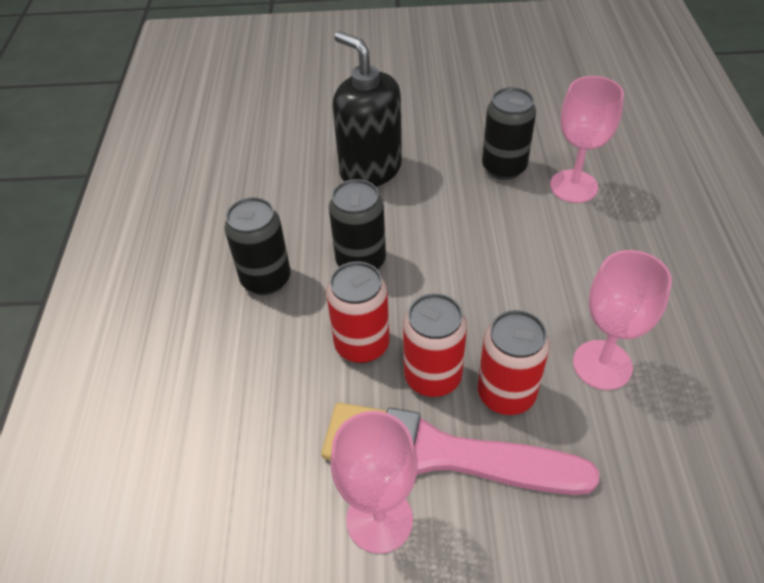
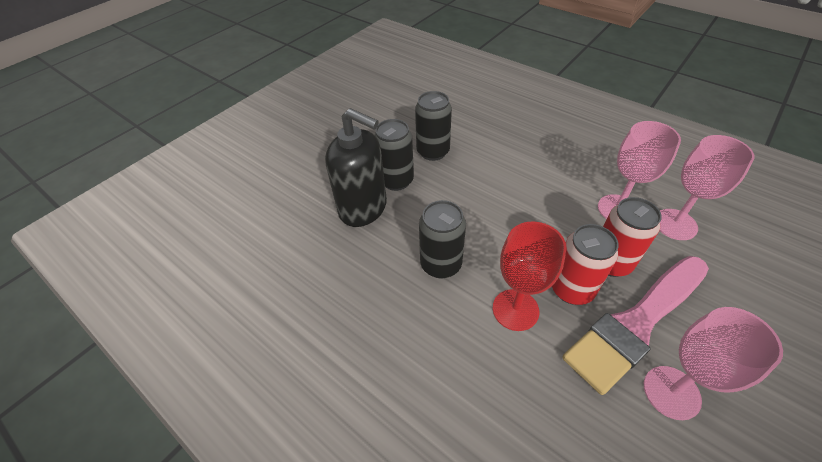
camera: 50 degrees left, 0 degrees up
black can [224,197,291,295] -> black can moved to [374,119,414,191]
red can [327,261,390,363] -> red goblet [493,221,567,331]
black soap dispenser [333,31,402,187] -> black soap dispenser turned 150 degrees counterclockwise [325,108,387,227]
pink goblet [550,76,624,203] -> pink goblet moved to [660,135,755,240]

